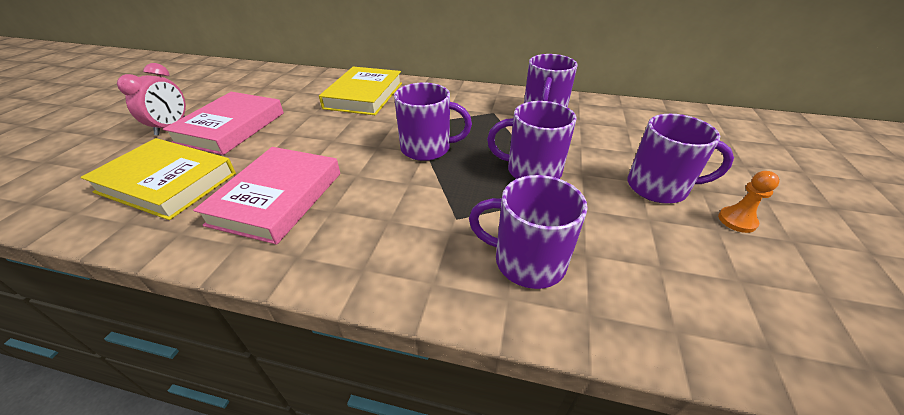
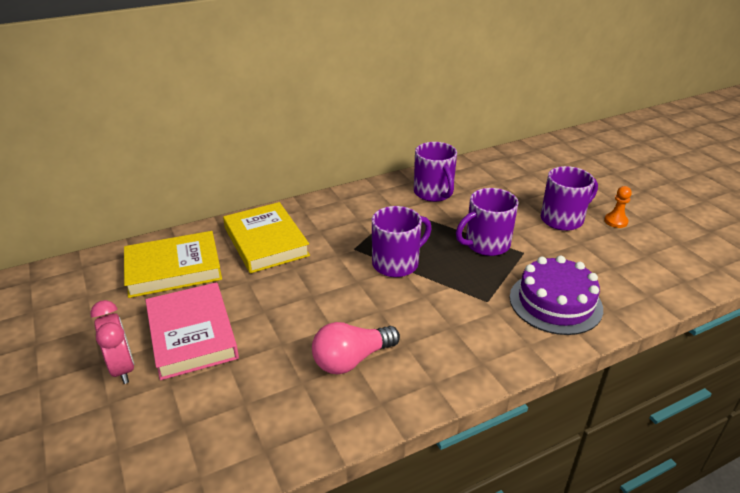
camera: 40 degrees left, 5 degrees down
yellow book [80,138,236,220] -> yellow book moved to [124,231,222,298]
pink book [193,147,340,245] -> pink light bulb [312,322,400,374]
purple mug [469,175,588,289] -> purple cake [510,256,603,335]

